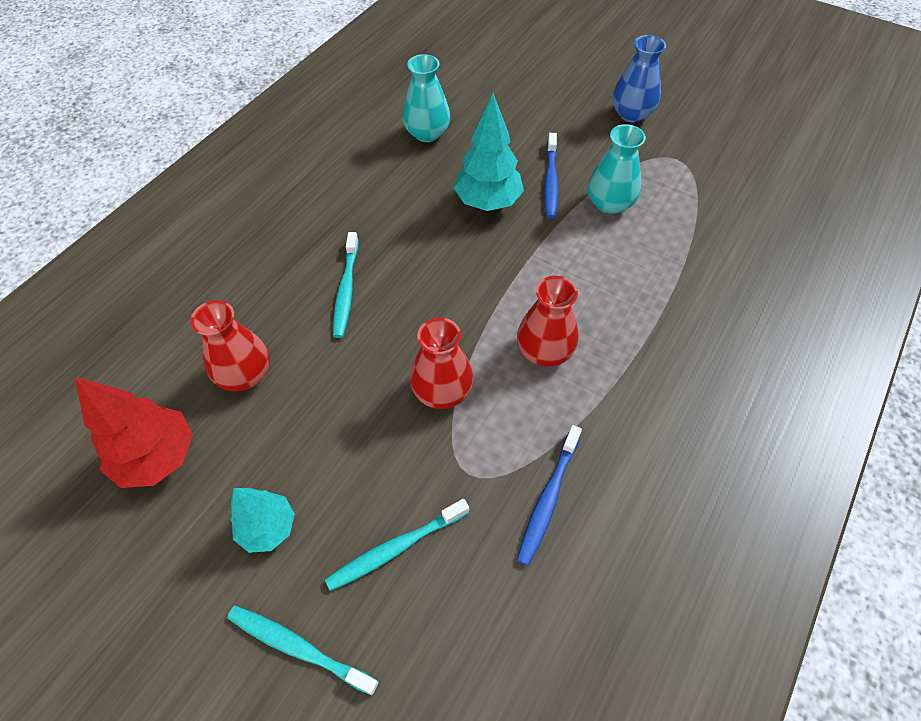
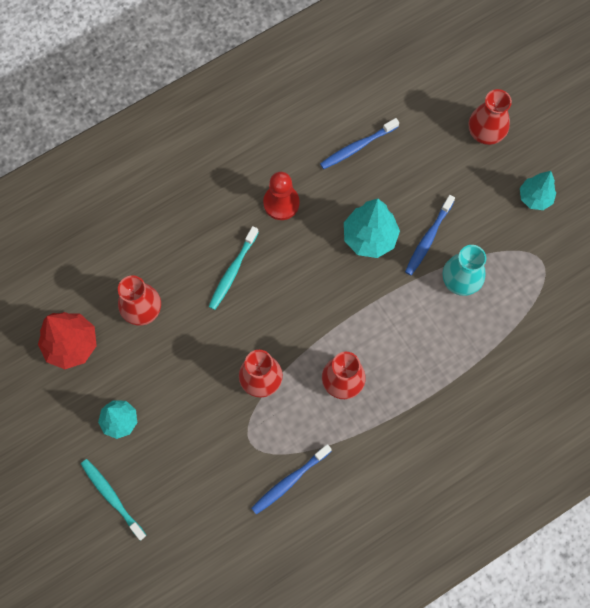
camera: 25 degrees right, 15 degrees up
turquoise toothbrush [325,499,469,591] -> none
turquoise vase [403,54,450,142] -> blue toothbrush [320,118,399,169]
blue vase [613,35,666,123] -> turquoise tree [520,171,556,210]
none -> red pawn [263,172,300,220]
none -> red vase [469,89,512,145]

